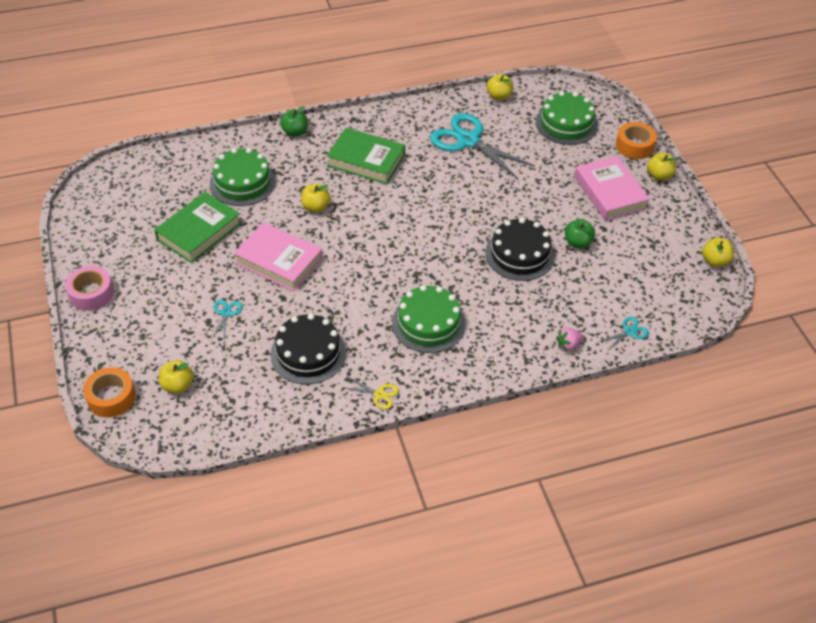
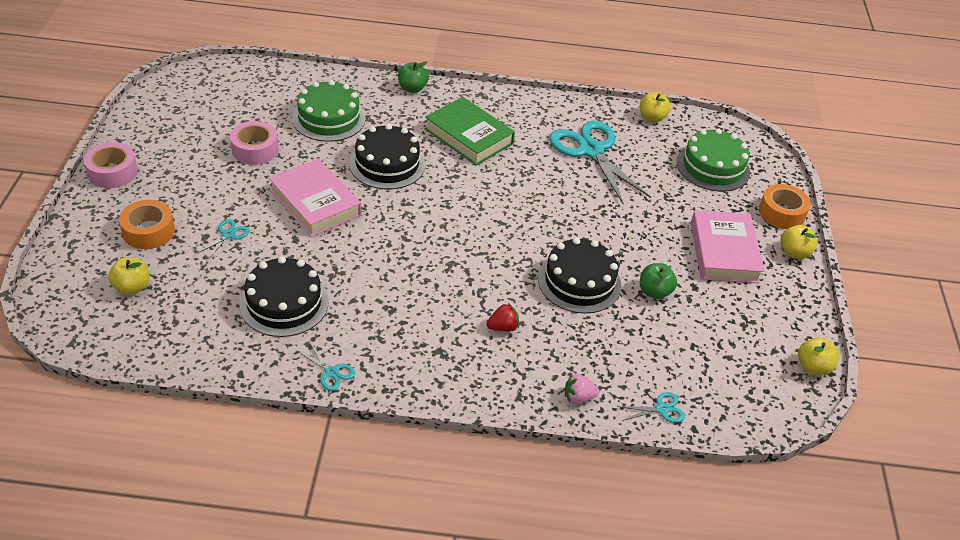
camera: 20 degrees right, 5 degrees down
orange tape [83,367,136,417] -> orange tape moved to [119,200,175,249]
green book [154,192,241,263] -> pink tape [230,121,279,165]
yellow apple [301,184,331,213] -> black cake [349,124,425,189]
yellow scissors [345,377,399,409] -> turquoise scissors [297,343,355,391]
green cake [392,285,465,353] -> none
none -> red strawberry [486,303,519,332]

